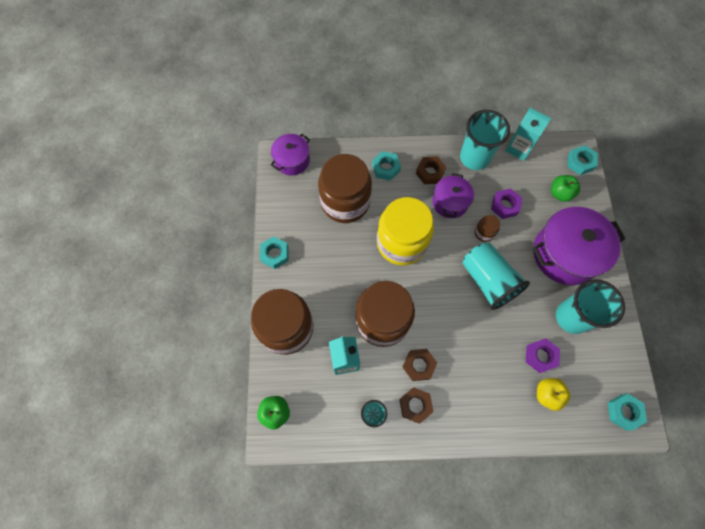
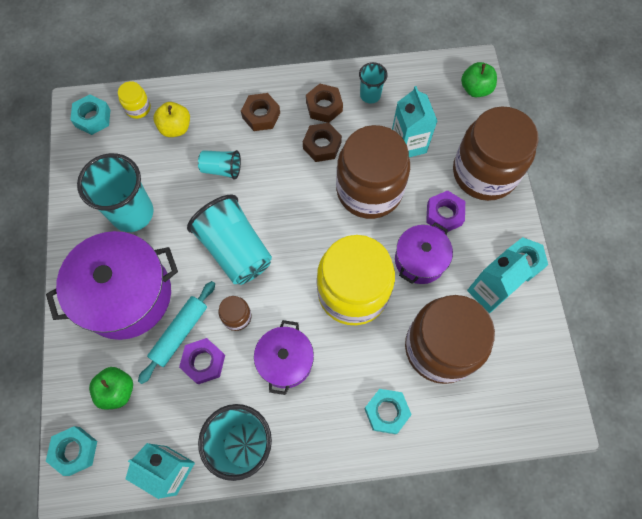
camera: 175 degrees right, 0 degrees up
purple pot [271,134,310,175] -> purple pot moved to [395,222,453,284]
brown nut [416,156,446,184] -> brown nut moved to [241,93,280,131]
purple nut [526,338,560,373] -> purple nut moved to [426,190,465,233]
none -> yellow jar [118,81,151,119]
none -> turquoise rolling pin [138,281,215,384]
none -> turquoise cup [198,150,241,180]
none -> turquoise carton [467,249,533,313]

